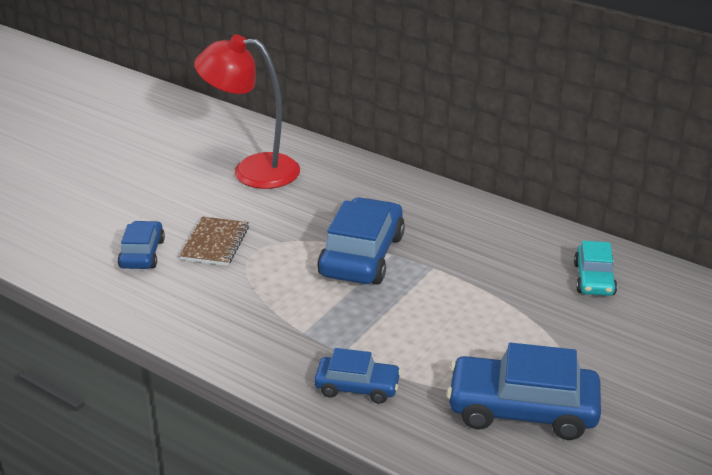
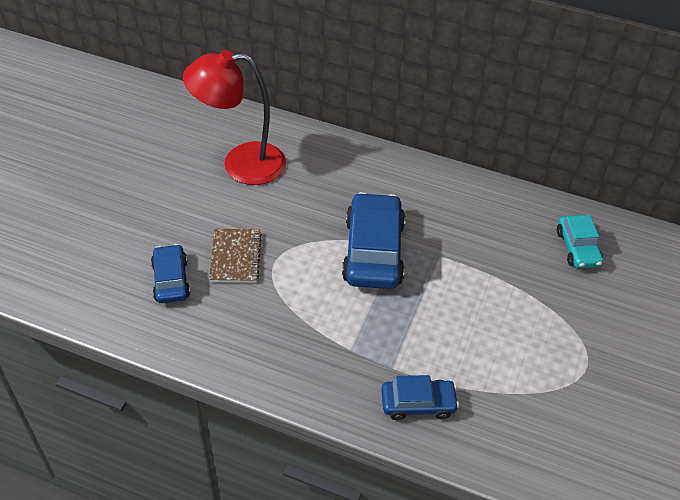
camera: 15 degrees left, 15 degrees up
blue car [447,343,601,440] -> none

